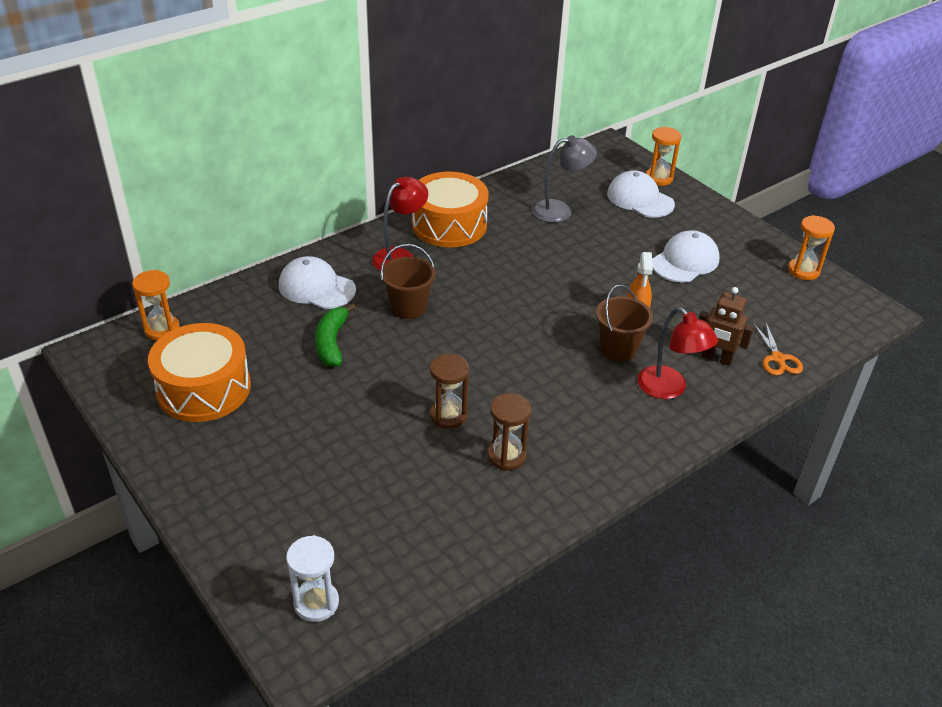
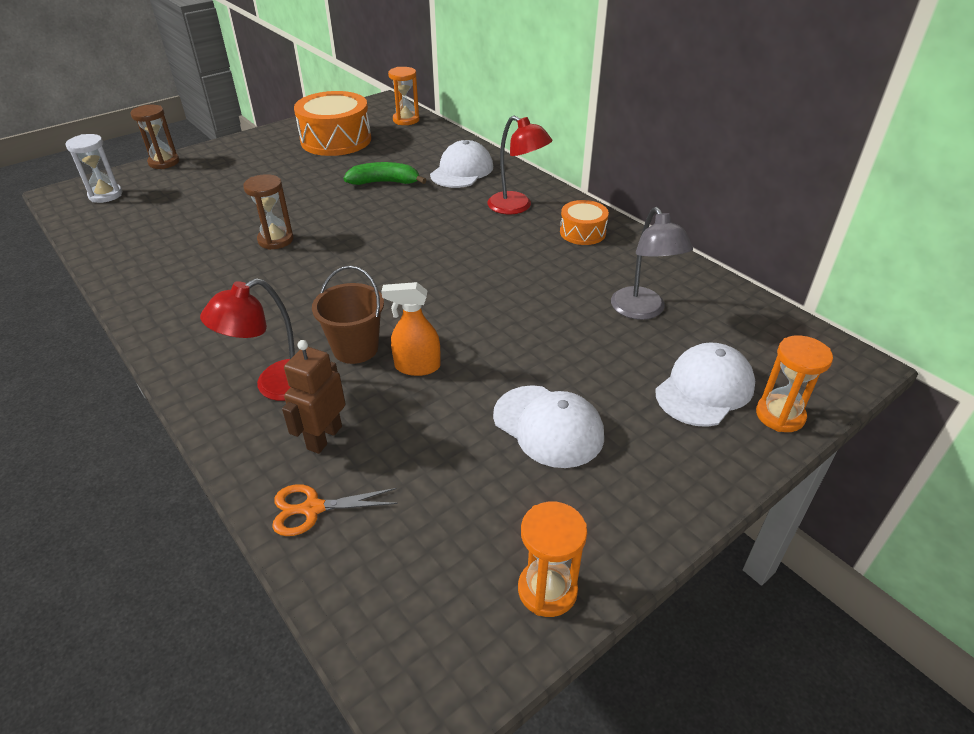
camera: 90 degrees right, 0 degrees up
brown bucket [381,244,436,319] -> none
orange drum [412,172,488,247] -> orange drum [560,200,609,245], size x0.53
brown hourglass [488,393,531,471] -> brown hourglass moved to [130,105,179,169]

